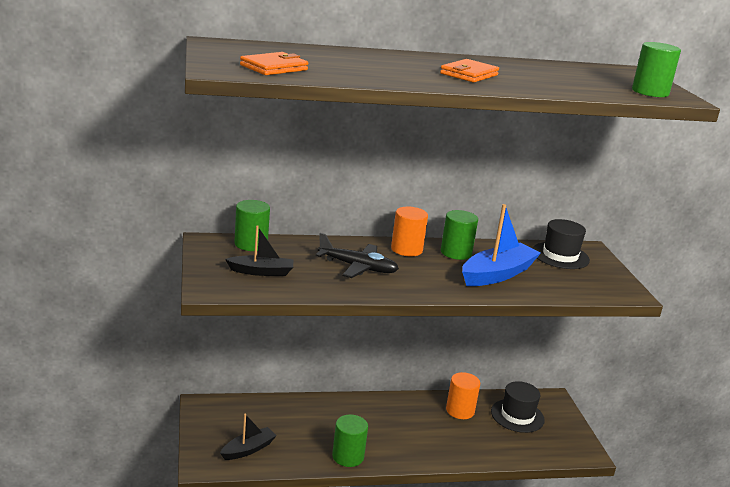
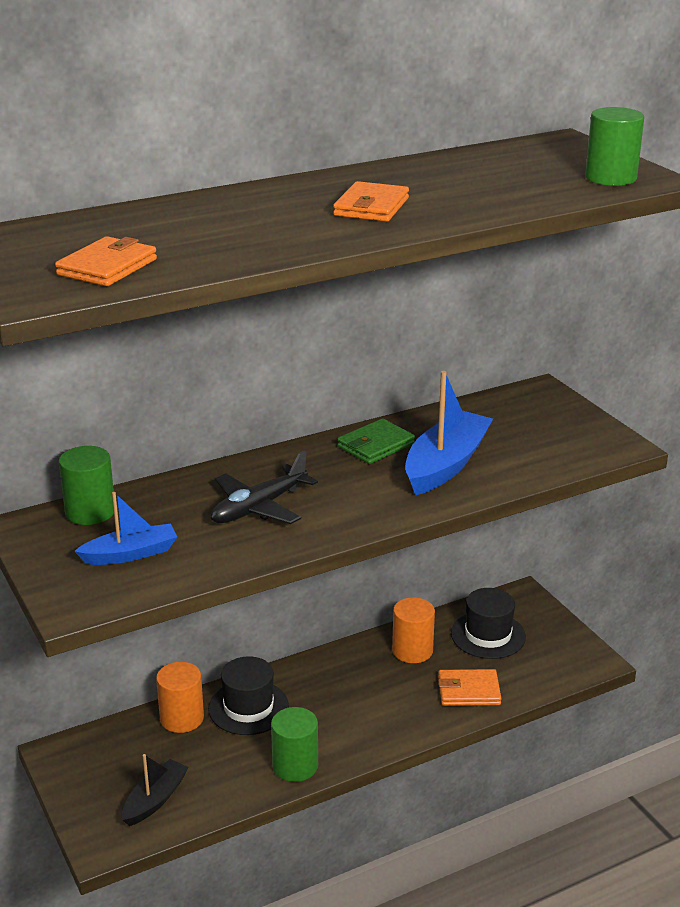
camera: 15 degrees left, 5 degrees up
black boat [225,225,293,276] -> blue boat [74,492,177,565]
black plane [316,233,399,278] -> black plane turned 135 degrees clockwise [211,450,318,524]
orange cylinder [391,207,428,256] -> orange cylinder moved to [156,662,204,733]
green cylinder [441,210,478,260] -> green wallet [337,418,415,464]
black hat [533,219,590,269] -> black hat moved to [208,656,289,735]
none -> orange wallet [438,669,502,706]

